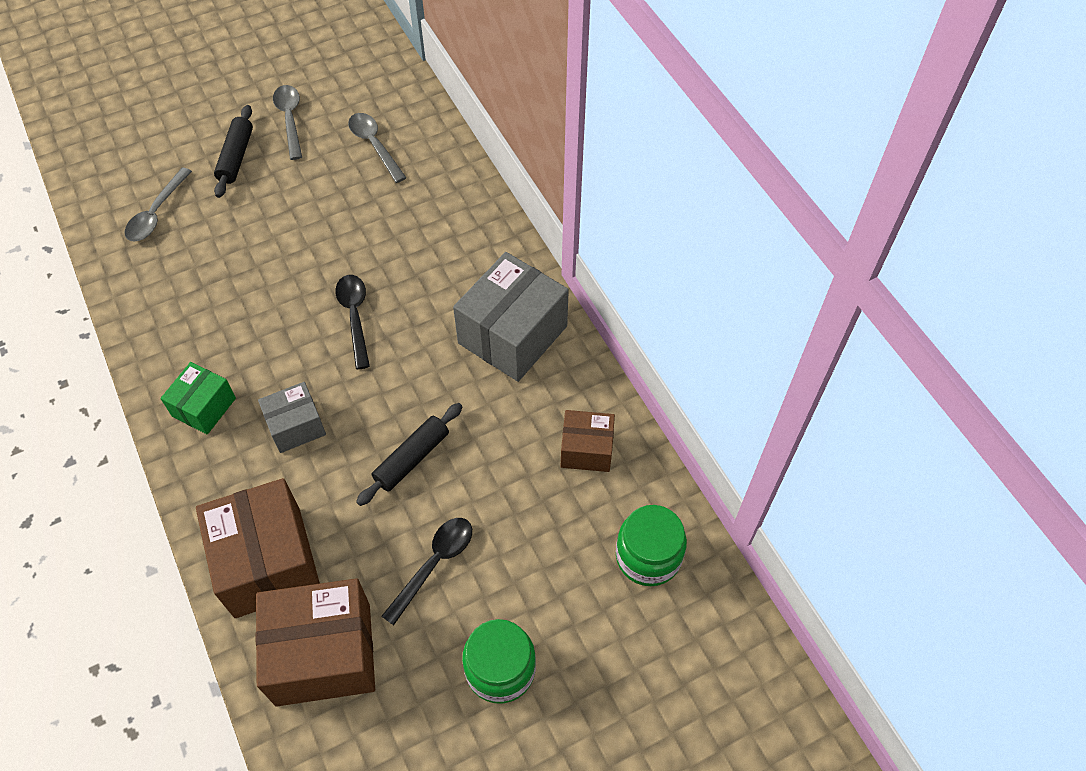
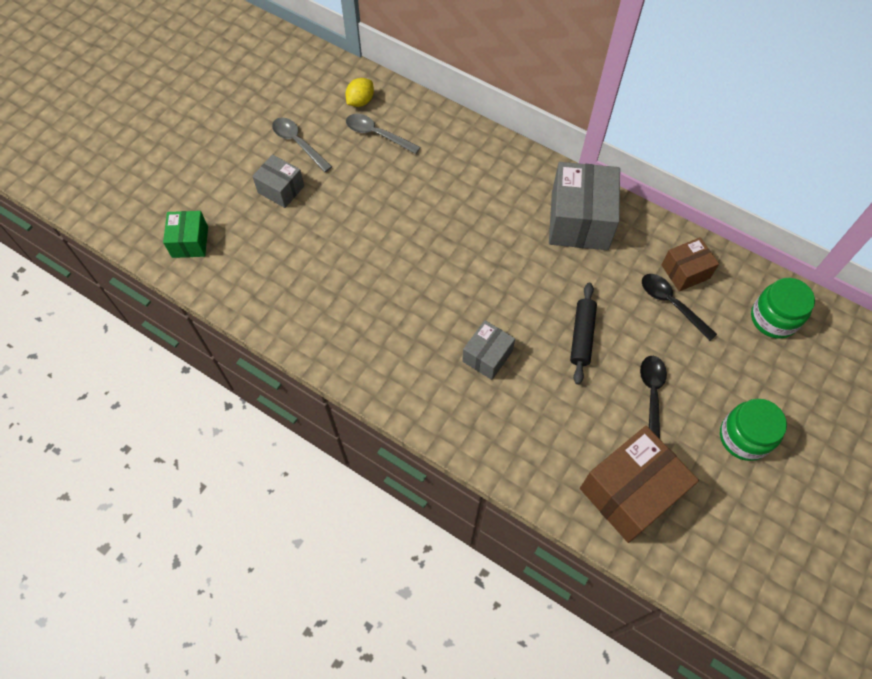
camera: 30 degrees left, 5 degrees up
grey spoon [125,168,192,241] -> none
green box [160,362,236,435] -> green box moved to [163,211,208,258]
brown box [196,478,320,618] -> none
black rolling pin [214,105,253,198] -> grey box [252,154,304,208]
black spoon [335,275,370,369] -> black spoon moved to [642,274,717,341]
none -> yellow lemon [345,78,374,107]

